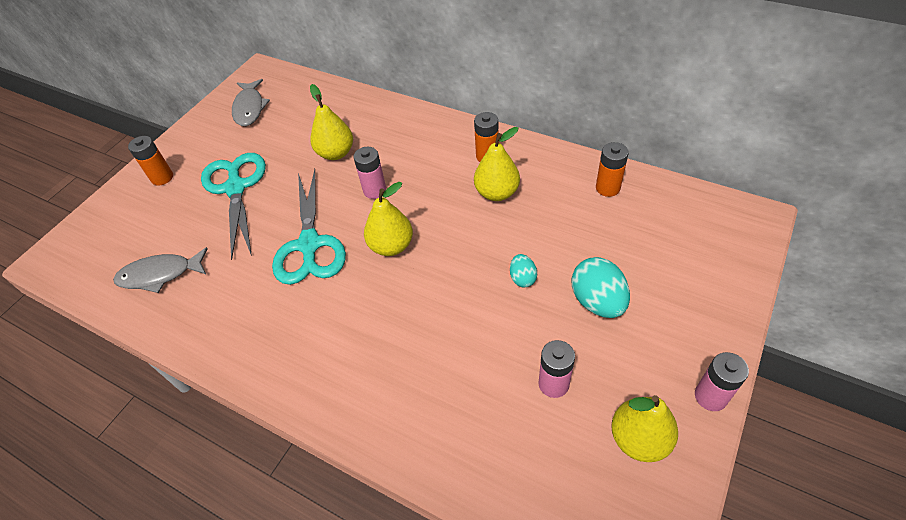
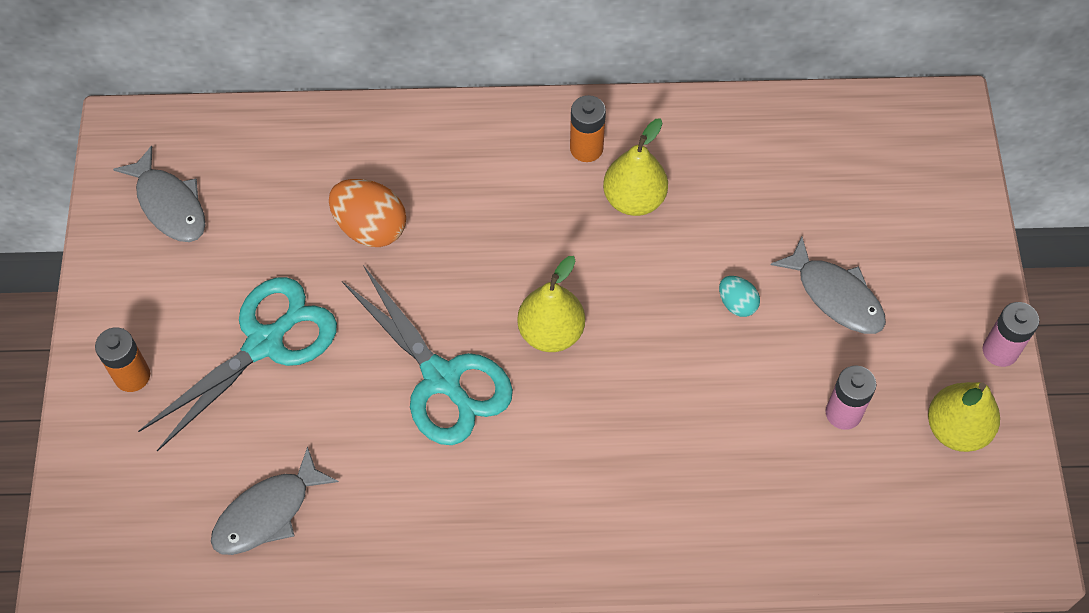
camera: 35 degrees left, 10 degrees up
turquoise scissors [201,153,266,260] -> turquoise scissors turned 90 degrees clockwise [138,277,337,451]
yellow pear [310,84,353,160] -> orange egg [329,179,406,247]
pink battery [353,147,386,199] -> none
turquoise egg [572,257,630,318] -> grey fish [770,236,886,334]
orange battery [596,142,629,197] -> none

